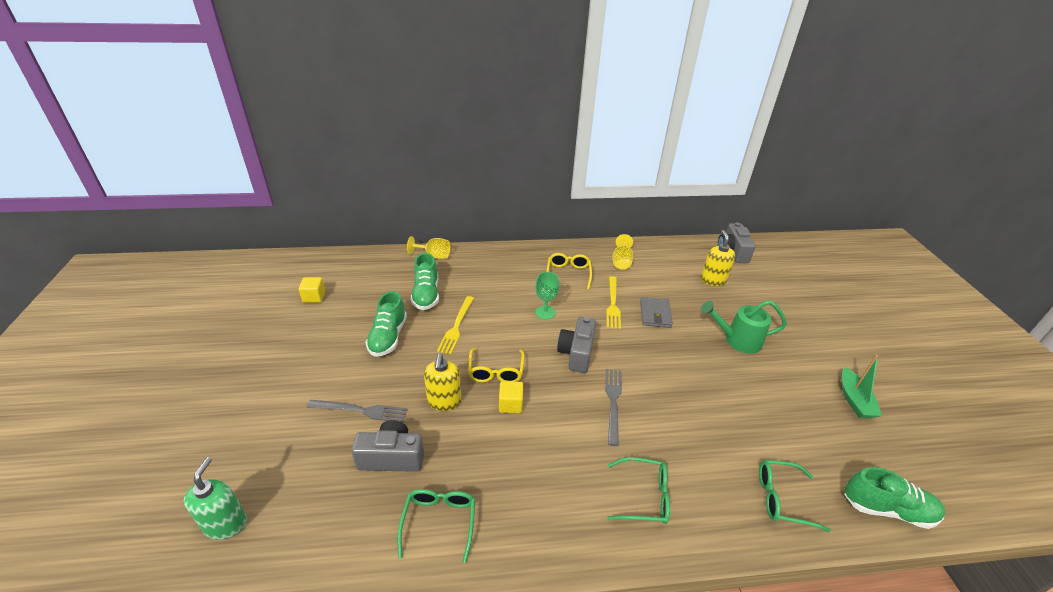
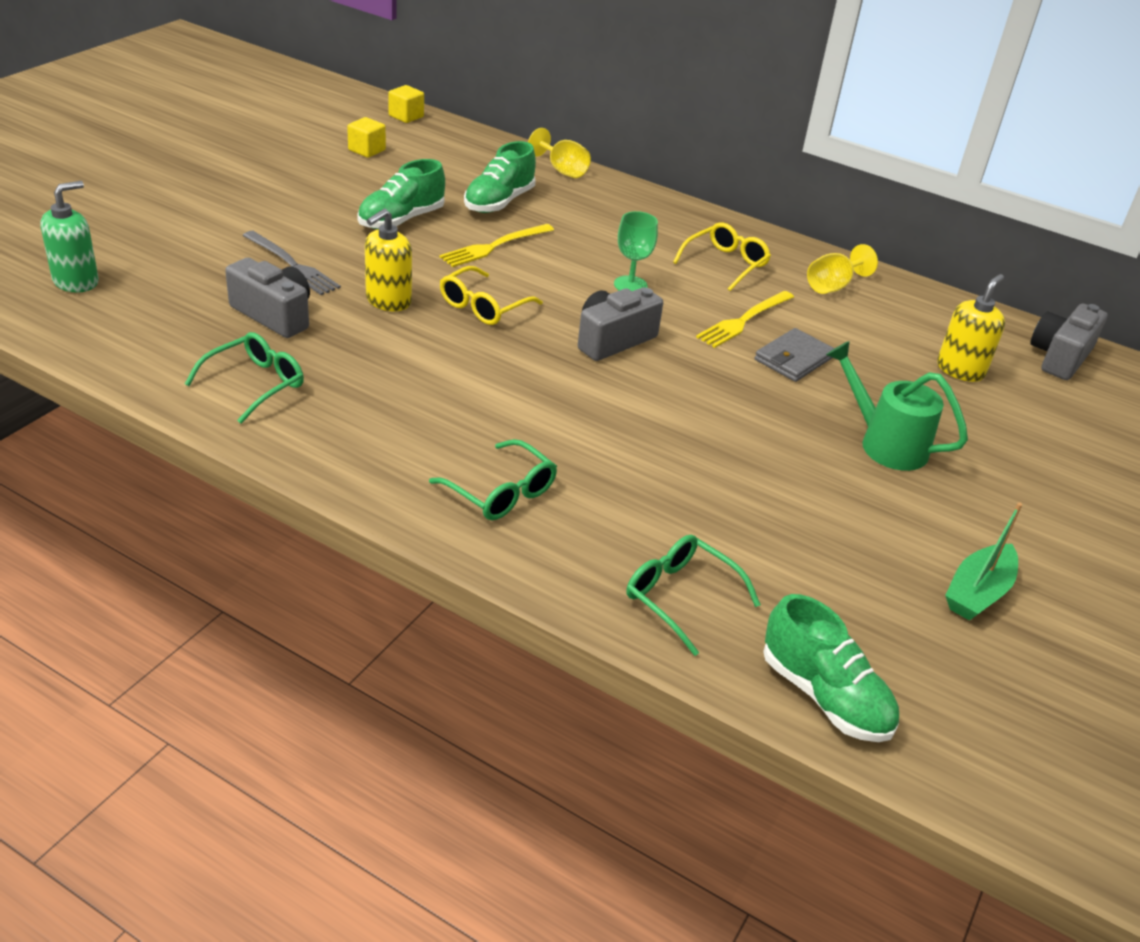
camera: 35 degrees right, 0 degrees up
yellow cube [499,381,523,413] -> yellow cube moved to [388,85,424,123]
grey fork [605,369,622,446] -> none

